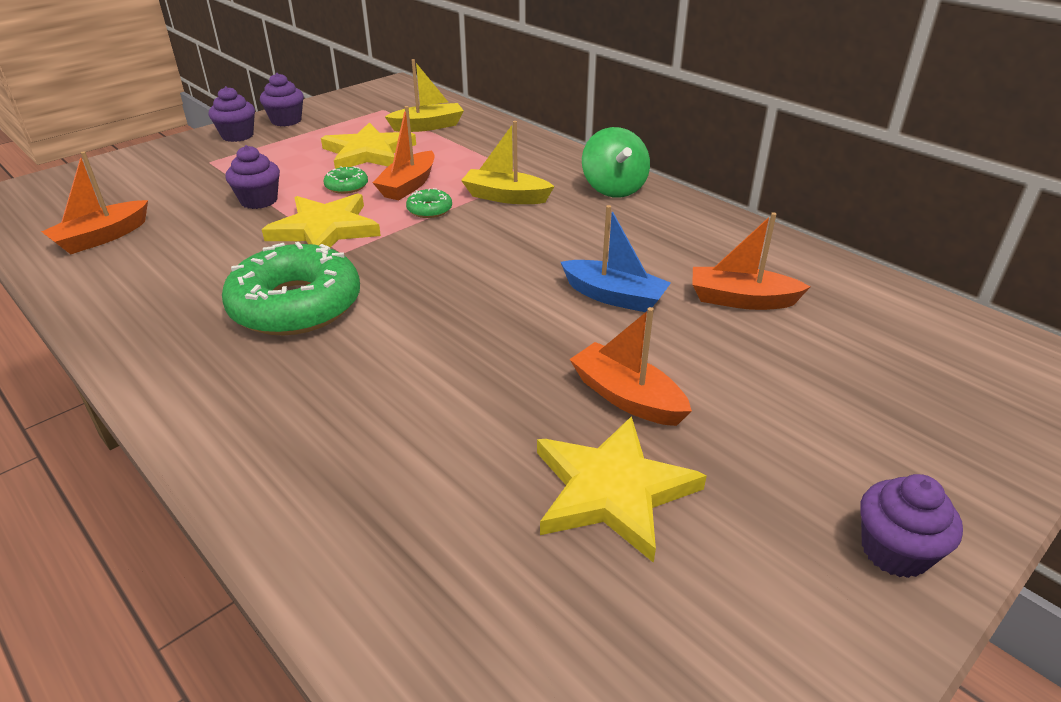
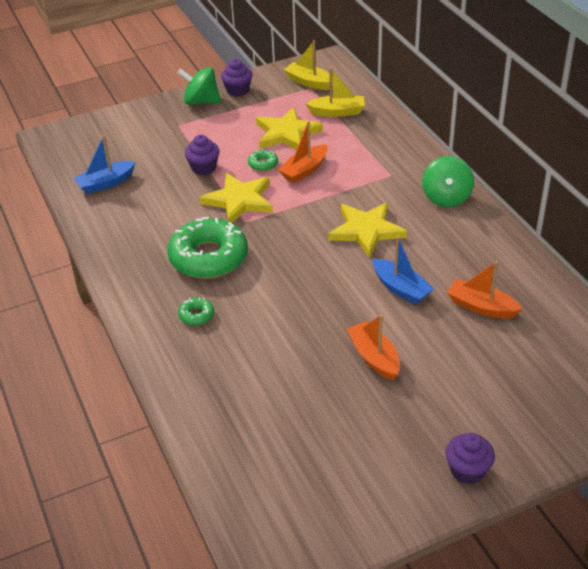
camera: 20 degrees right, 5 degrees up
orange boat [41,151,148,254] -> blue boat [73,135,136,194]
purple cupcake [209,86,255,142] -> green spinning top [177,67,221,105]
green donut [406,188,452,218] -> green donut moved to [178,297,214,326]
yellow boat [461,121,555,204] -> yellow boat moved to [284,40,333,90]
yellow star [537,416,707,563] -> yellow star moved to [328,203,407,258]

